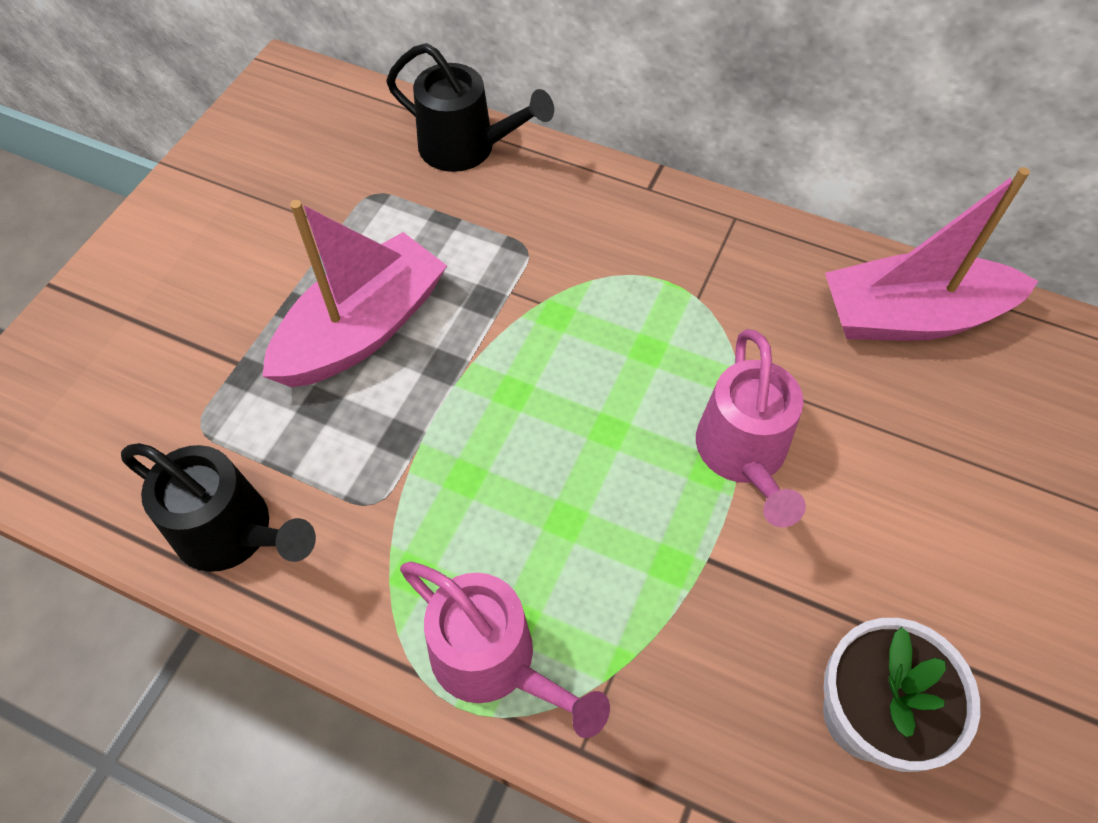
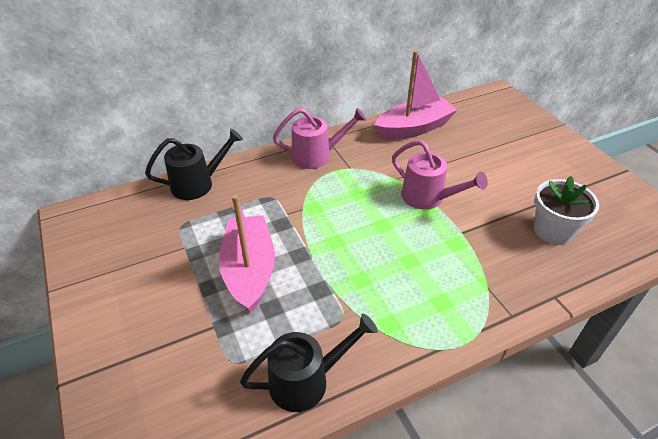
camera: 50 degrees left, 15 degrees down
pink watering can [400,562,610,738] -> pink watering can moved to [273,108,366,169]
pink boat [825,167,1038,341] -> pink boat turned 150 degrees counterclockwise [374,50,457,140]

